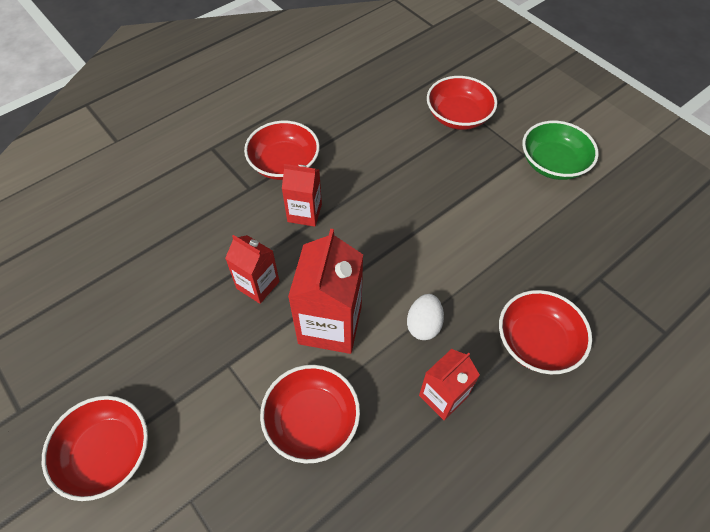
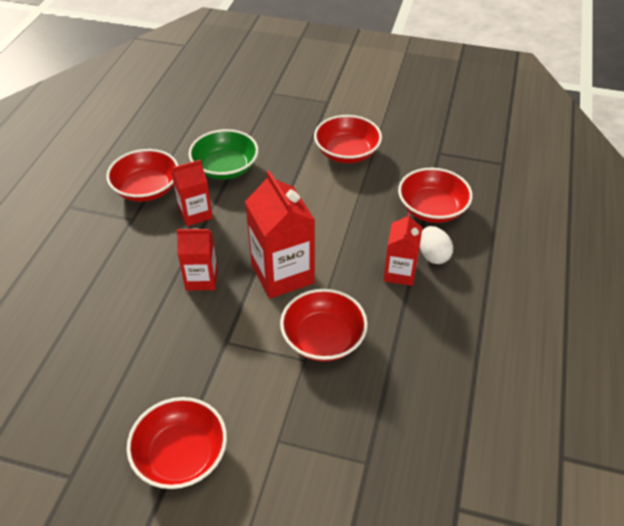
camera: 35 degrees left, 10 degrees down
white egg [407,294,444,340] -> white egg moved to [420,226,453,264]
red bowl [427,76,497,130] -> red bowl moved to [314,115,382,163]
green bowl [522,121,599,180] -> green bowl moved to [189,129,258,180]

